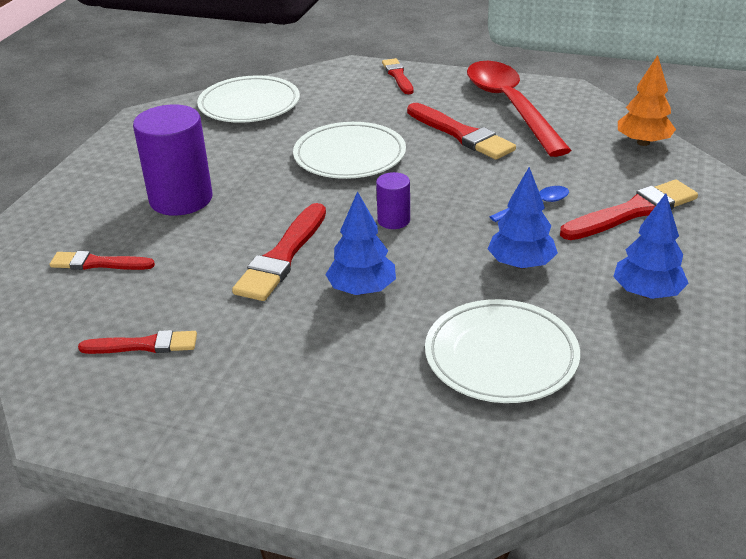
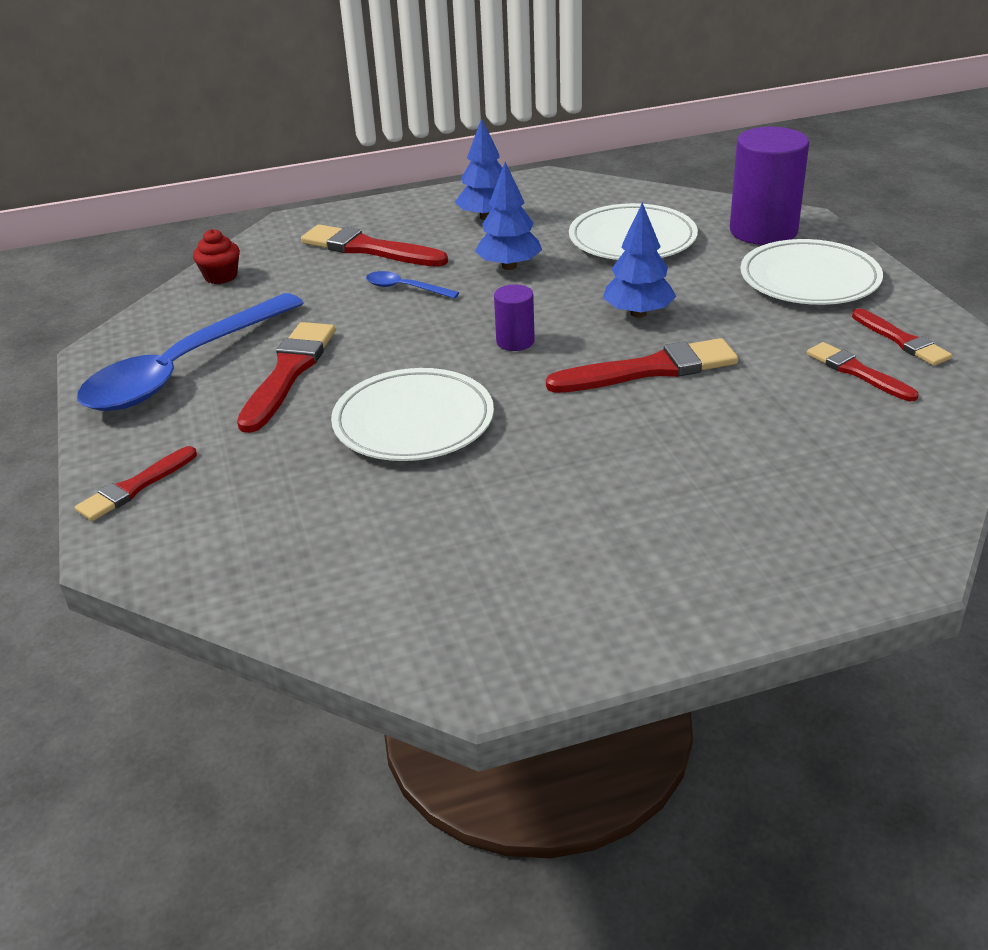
camera: 125 degrees left, 0 degrees up
red brush [50,251,155,270] -> red brush moved to [852,308,952,366]
purple cylinder [133,105,212,216] -> purple cylinder moved to [730,127,809,245]
white plate [197,76,300,123] -> white plate moved to [740,239,883,305]
red spoon [467,61,572,157] -> blue spoon [77,293,303,411]
orange tree [618,55,676,146] -> red cupcake [193,229,240,284]

